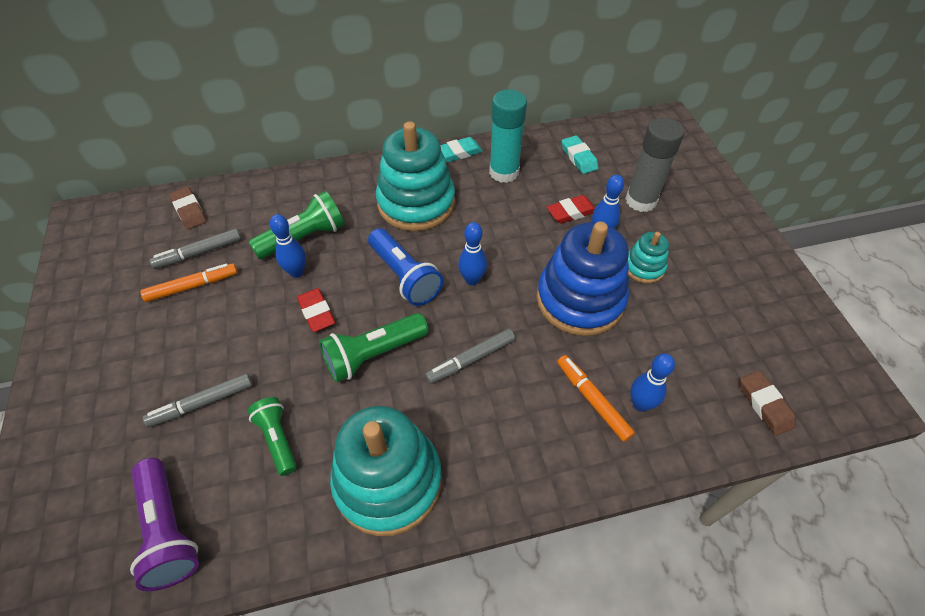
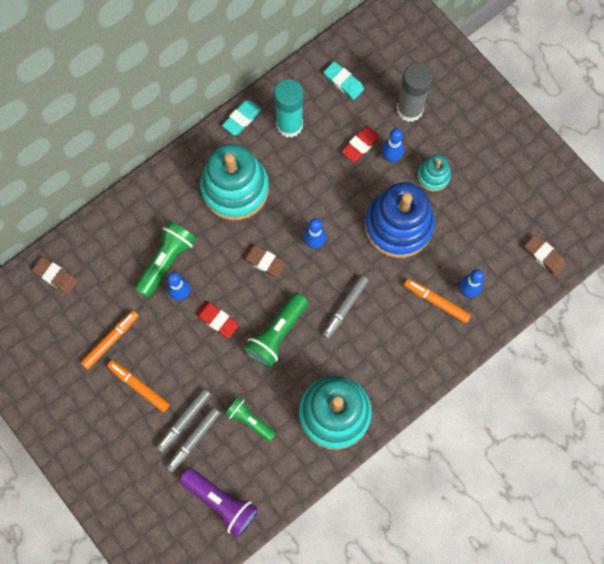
camera: 25 degrees left, 20 degrees up
grey marker [150,229,241,269] -> grey marker moved to [166,407,220,472]
blue flashlight [368,228,443,306] -> brown eraser [242,244,286,277]
none -> orange marker [107,360,170,412]

